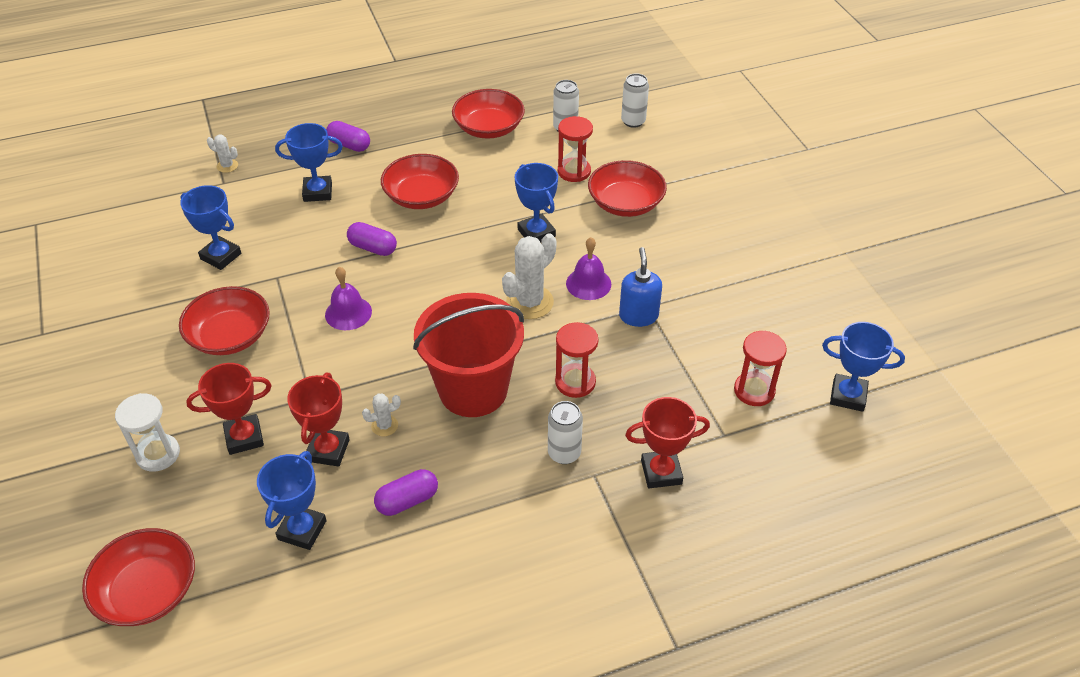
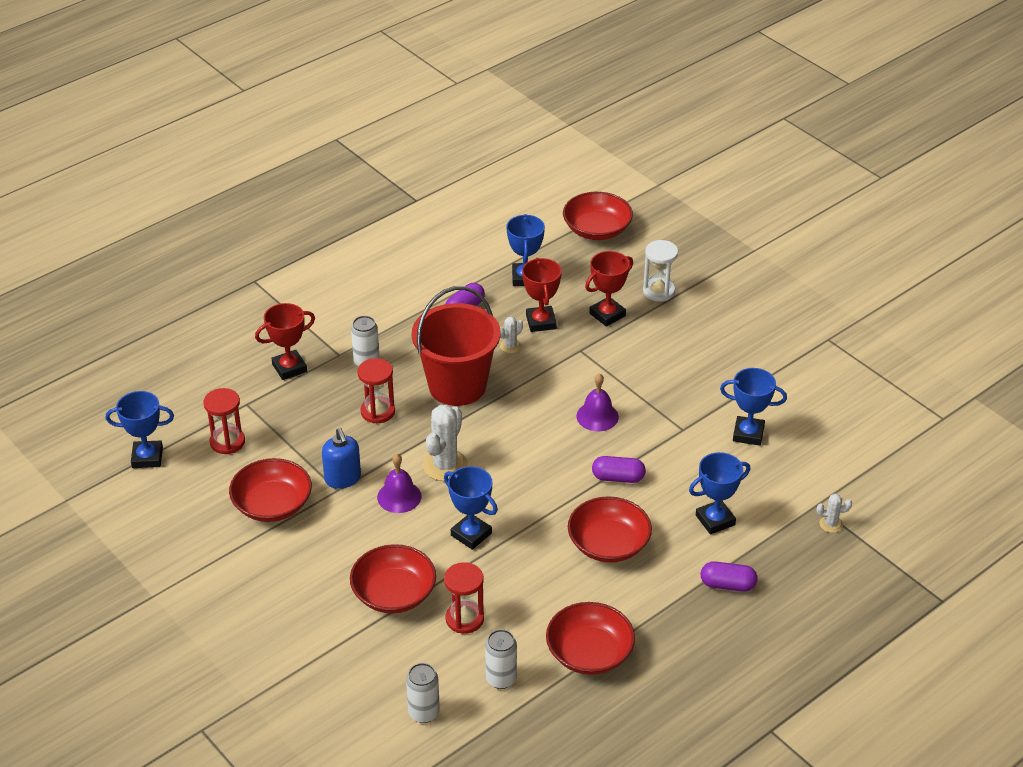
camera: 160 degrees right, 5 degrees down
red bowl [179,286,270,355] -> red bowl moved to [229,458,312,522]

